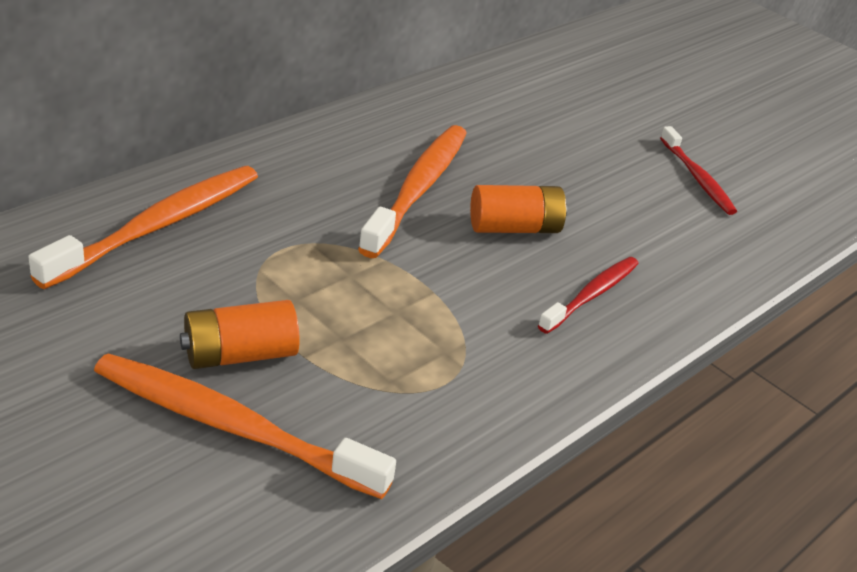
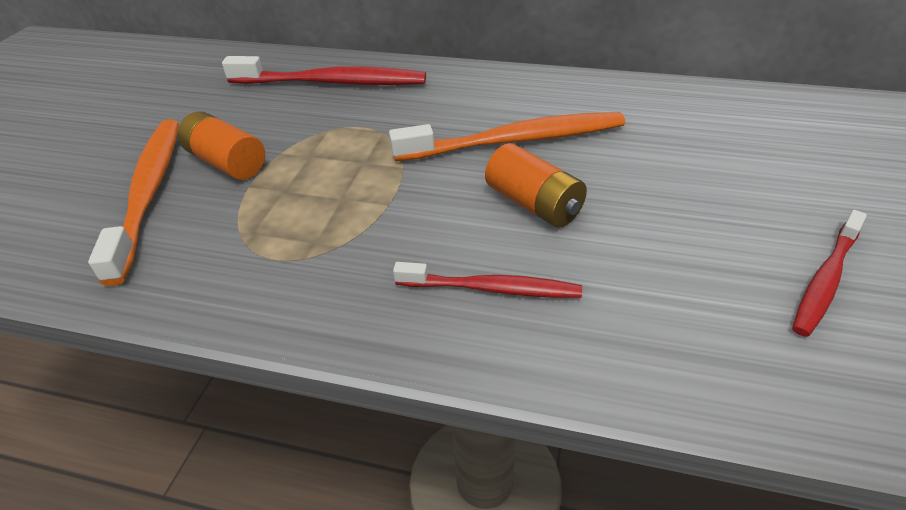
camera: 65 degrees right, 5 degrees up
orange toothbrush [28,166,258,289] -> red toothbrush [222,56,426,85]

